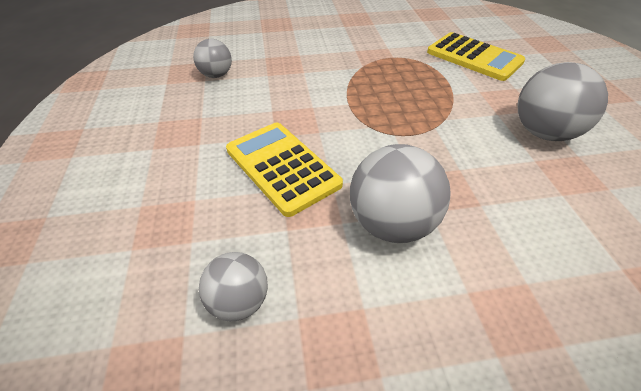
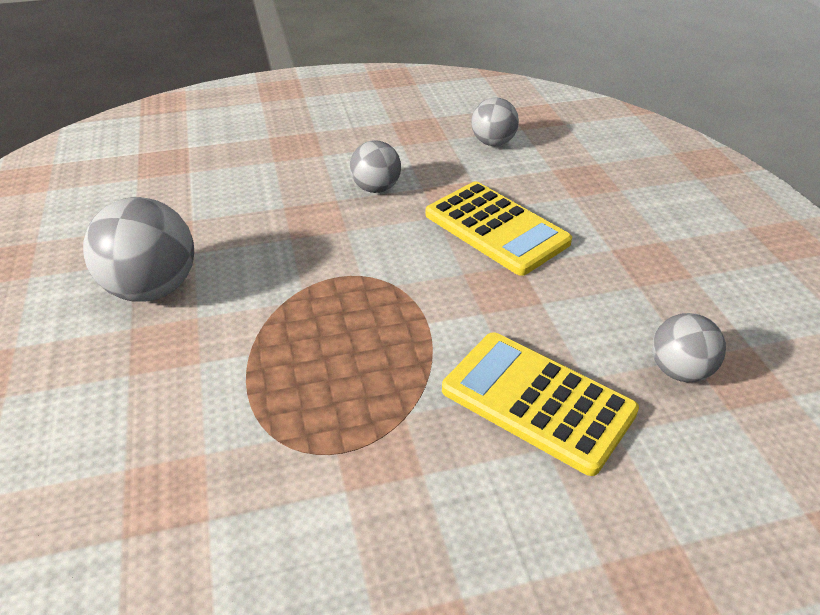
camera: 175 degrees right, 5 degrees down
grey ball [350,144,451,243] -> grey ball [350,140,401,193], size x0.60
yellow calculator [427,32,525,81] -> yellow calculator moved to [442,332,639,476]

